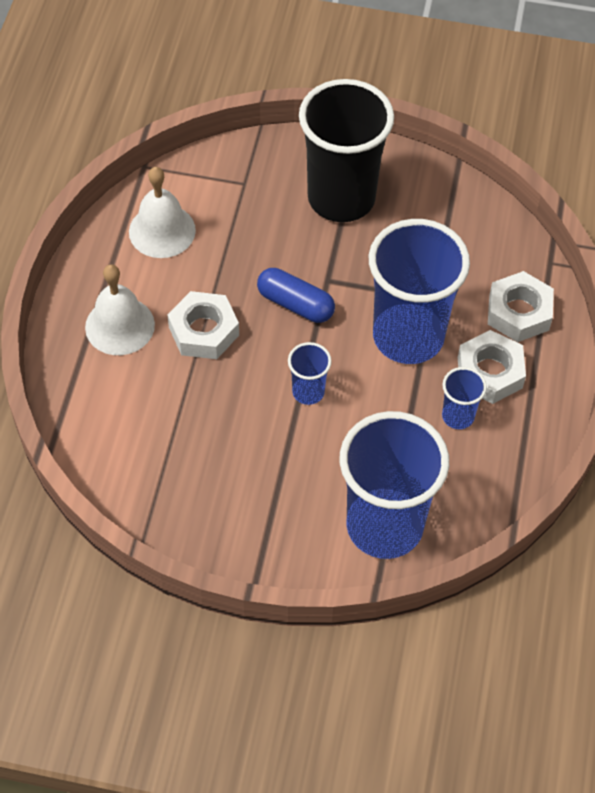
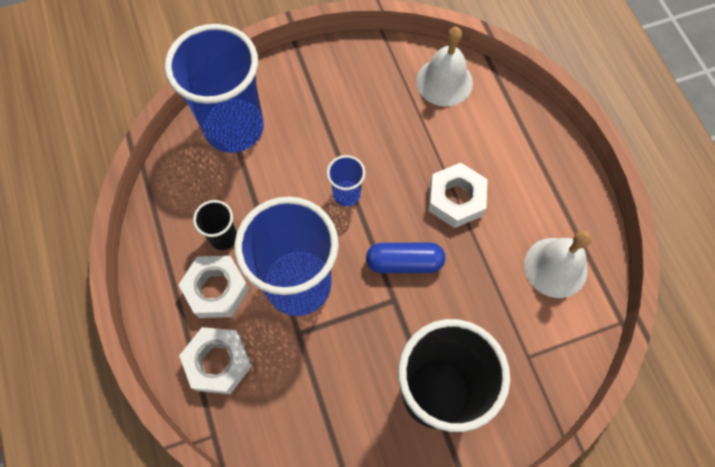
camera: 150 degrees right, 10 degrees up
white bell [85,264,155,355] -> white bell moved to [416,27,473,107]
blue cup [442,367,487,429] -> black cup [193,200,237,250]

